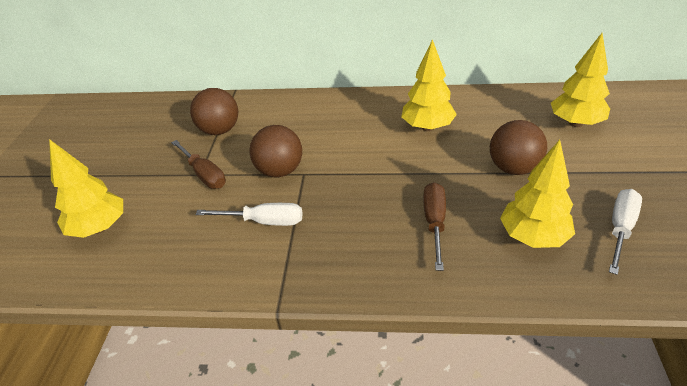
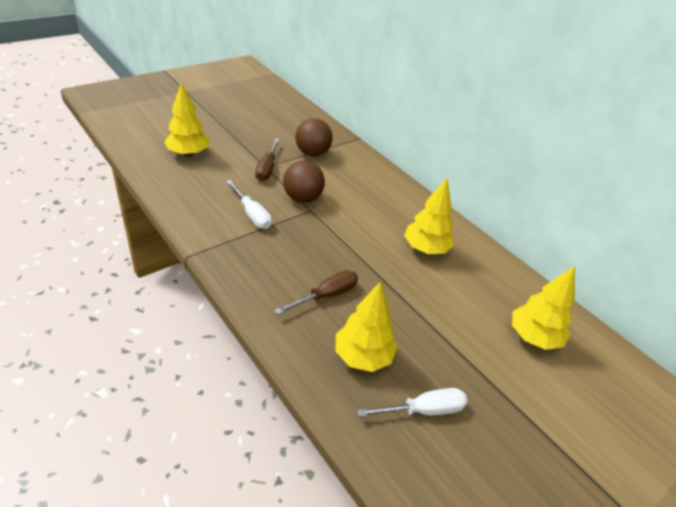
camera: 40 degrees right, 0 degrees up
brown ball [490,120,547,175] -> none

